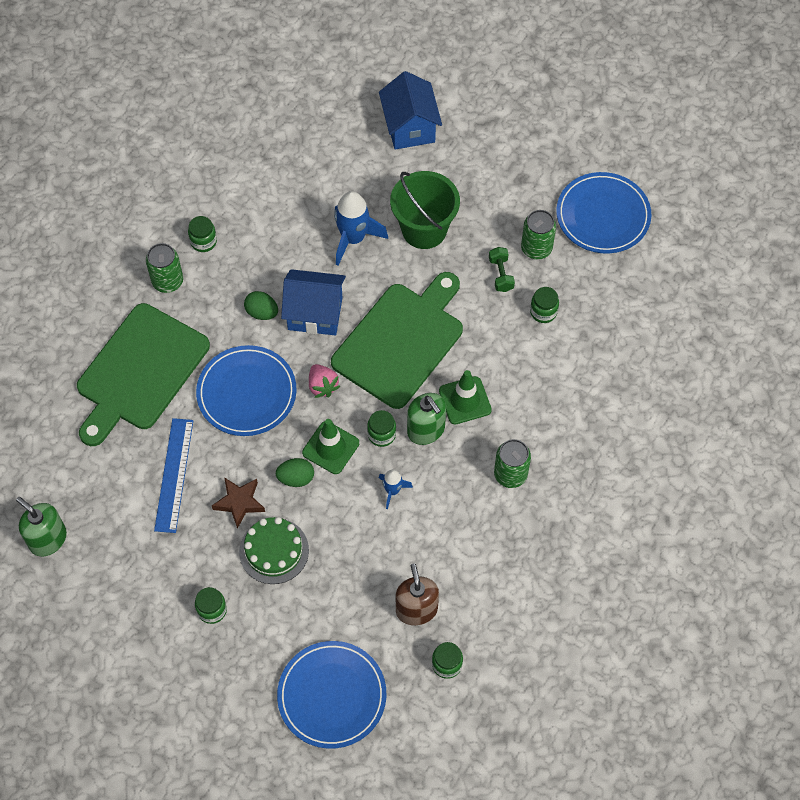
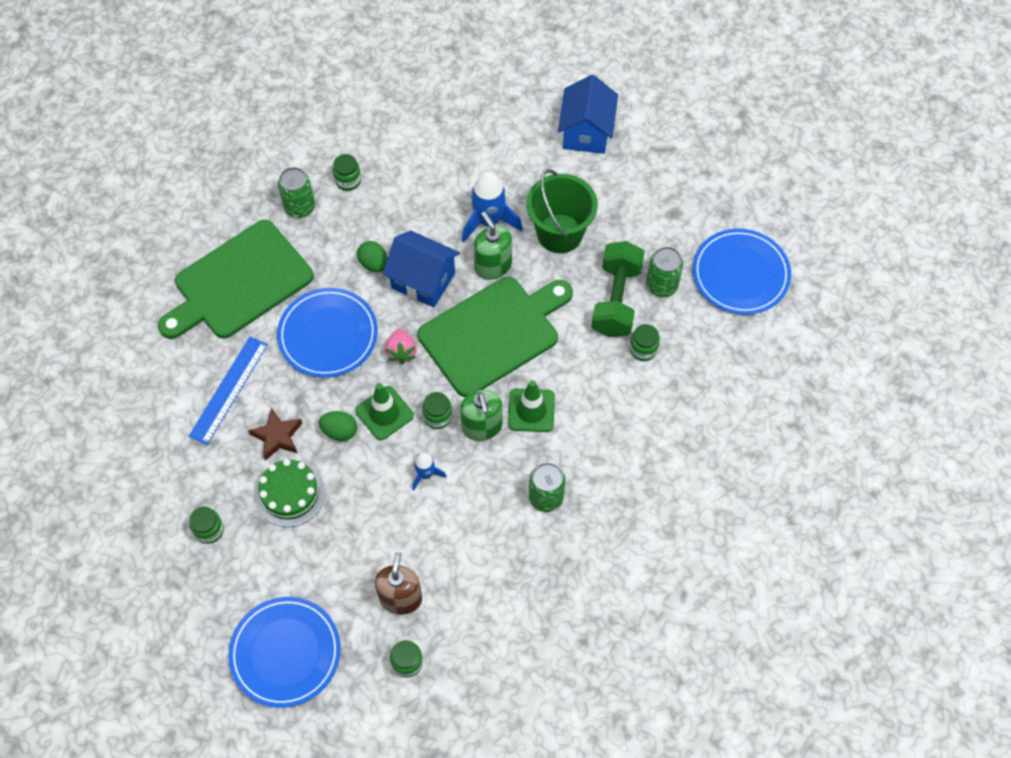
camera: 20 degrees right, 0 degrees up
green soap dispenser [16,497,67,556] -> green soap dispenser moved to [474,212,512,280]
green dumbbell [489,247,515,292] -> green dumbbell [592,241,645,337], size x2.06

